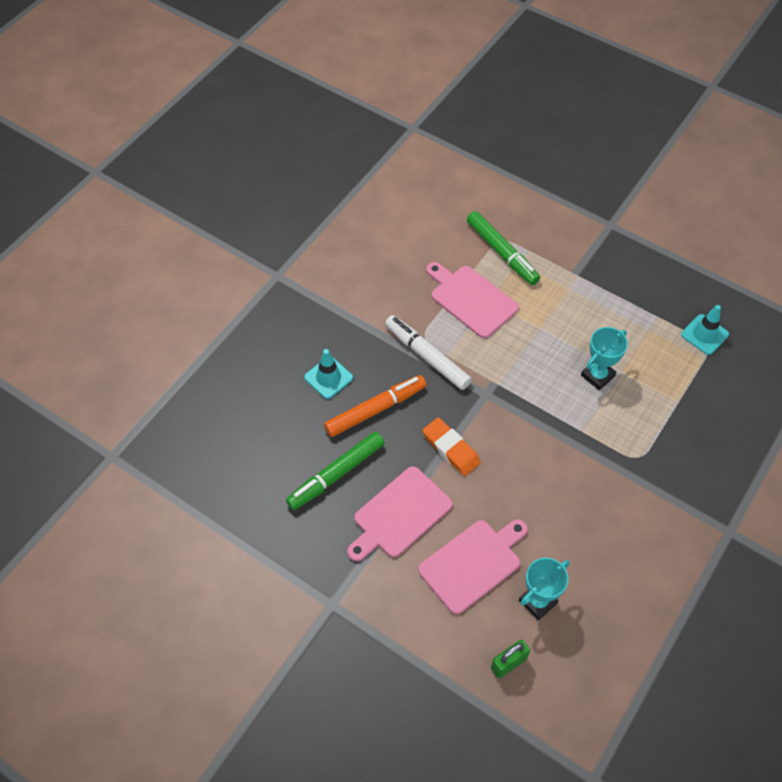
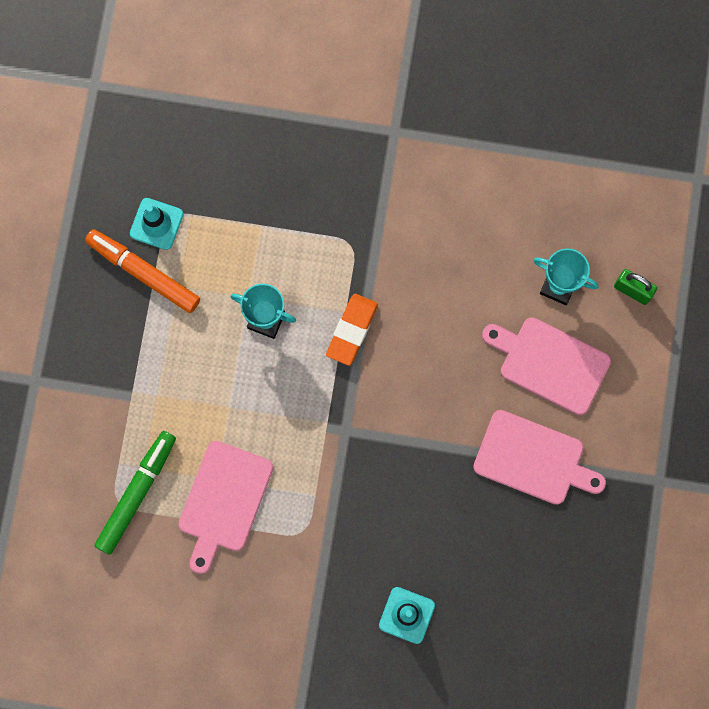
camera: 115 degrees left, 20 degrees up
green marker [286,432,385,510] -> none
orange marker [324,375,426,437] -> orange marker moved to [85,229,200,313]
white marker [385,315,472,390] -> none
orange eraser [422,417,481,476] -> orange eraser moved to [326,294,378,366]

